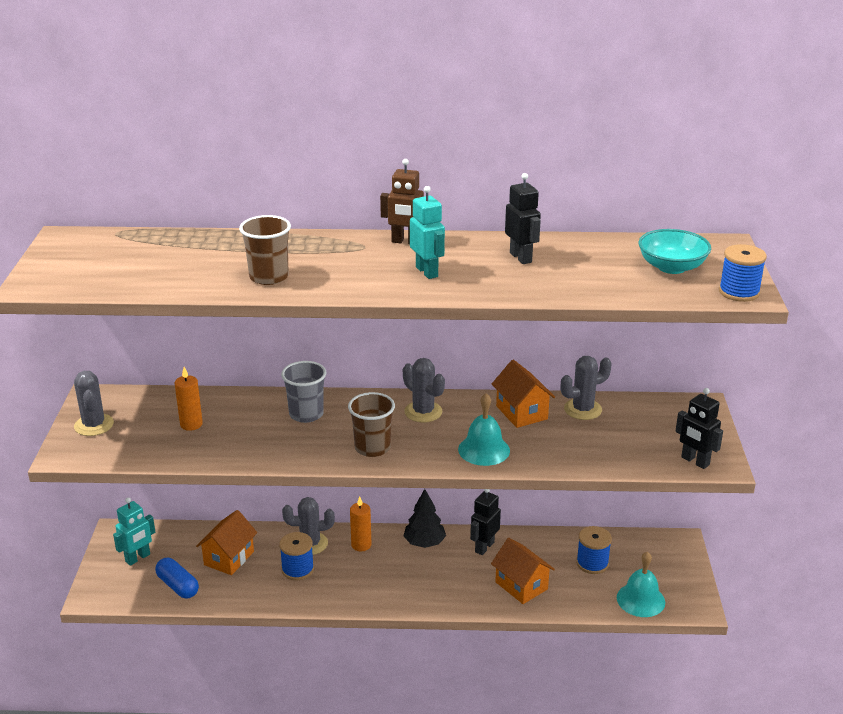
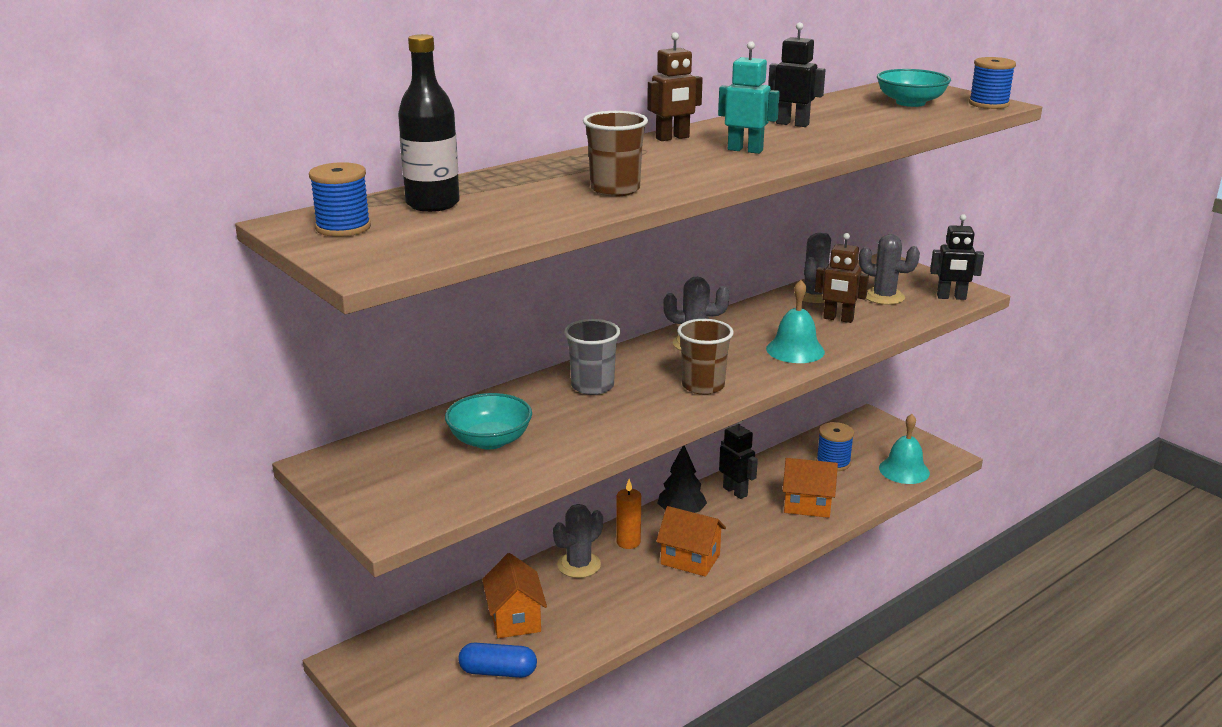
camera: 40 degrees left, 5 degrees down
grey cactus [74,371,114,436] -> grey cactus moved to [859,234,920,305]
turquoise robot [113,497,155,566] -> none
orange candle [175,367,203,431] -> turquoise bowl [445,393,532,450]
blue spool [279,532,314,580] -> blue spool moved to [309,162,371,237]
black robot [470,489,501,555] -> black robot turned 150 degrees clockwise [719,421,758,499]
orange house [492,360,555,428] -> orange house moved to [656,506,726,577]
none -> black bottle [398,34,460,212]
none -> brown robot [815,233,869,323]

